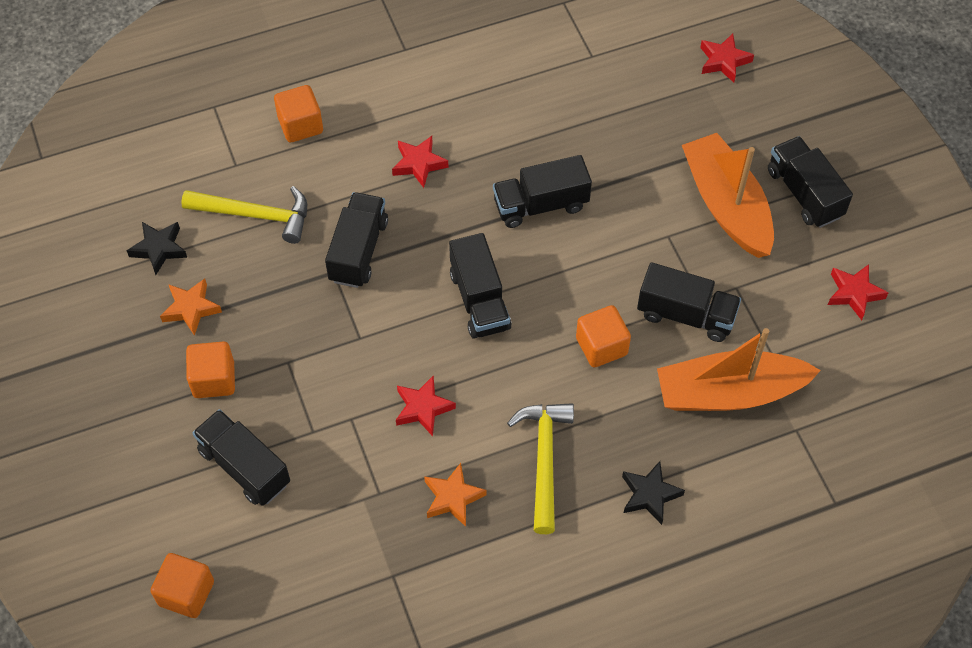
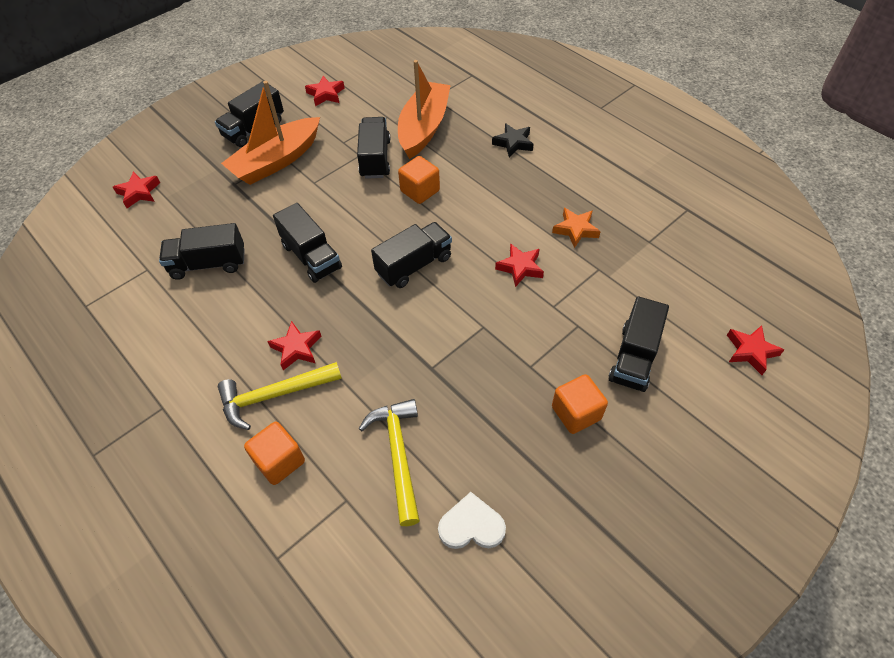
camera: 110 degrees left, 5 degrees down
black star [127,222,187,275] -> white heart [438,492,506,549]
orange cube [150,553,214,618] -> red star [727,325,784,375]
orange star [160,279,222,336] -> none
black truck [325,192,388,288] -> black truck moved to [159,223,245,280]
yellow hammer [507,403,574,534] -> yellow hammer moved to [218,362,342,430]
orange boat [657,328,821,411] -> orange boat turned 135 degrees counterclockwise [398,60,451,159]

